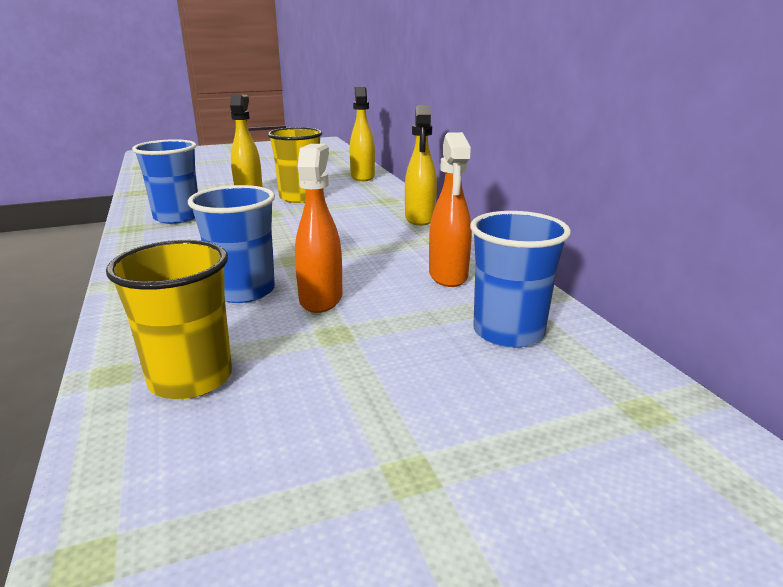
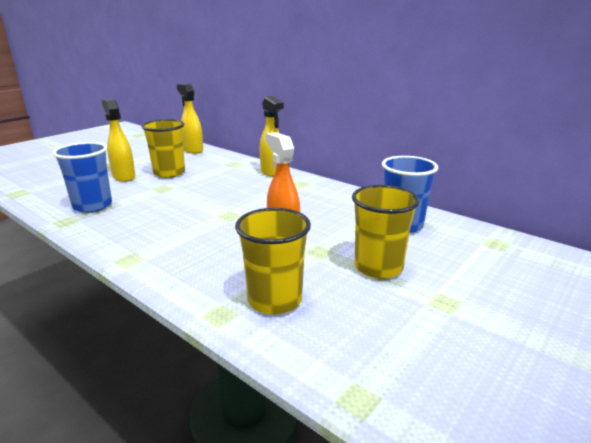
camera: 30 degrees left, 0 degrees up
blue cup [188,185,275,303] -> none
orange spray bottle [429,132,472,287] -> none
none -> yellow cup [352,185,420,279]

